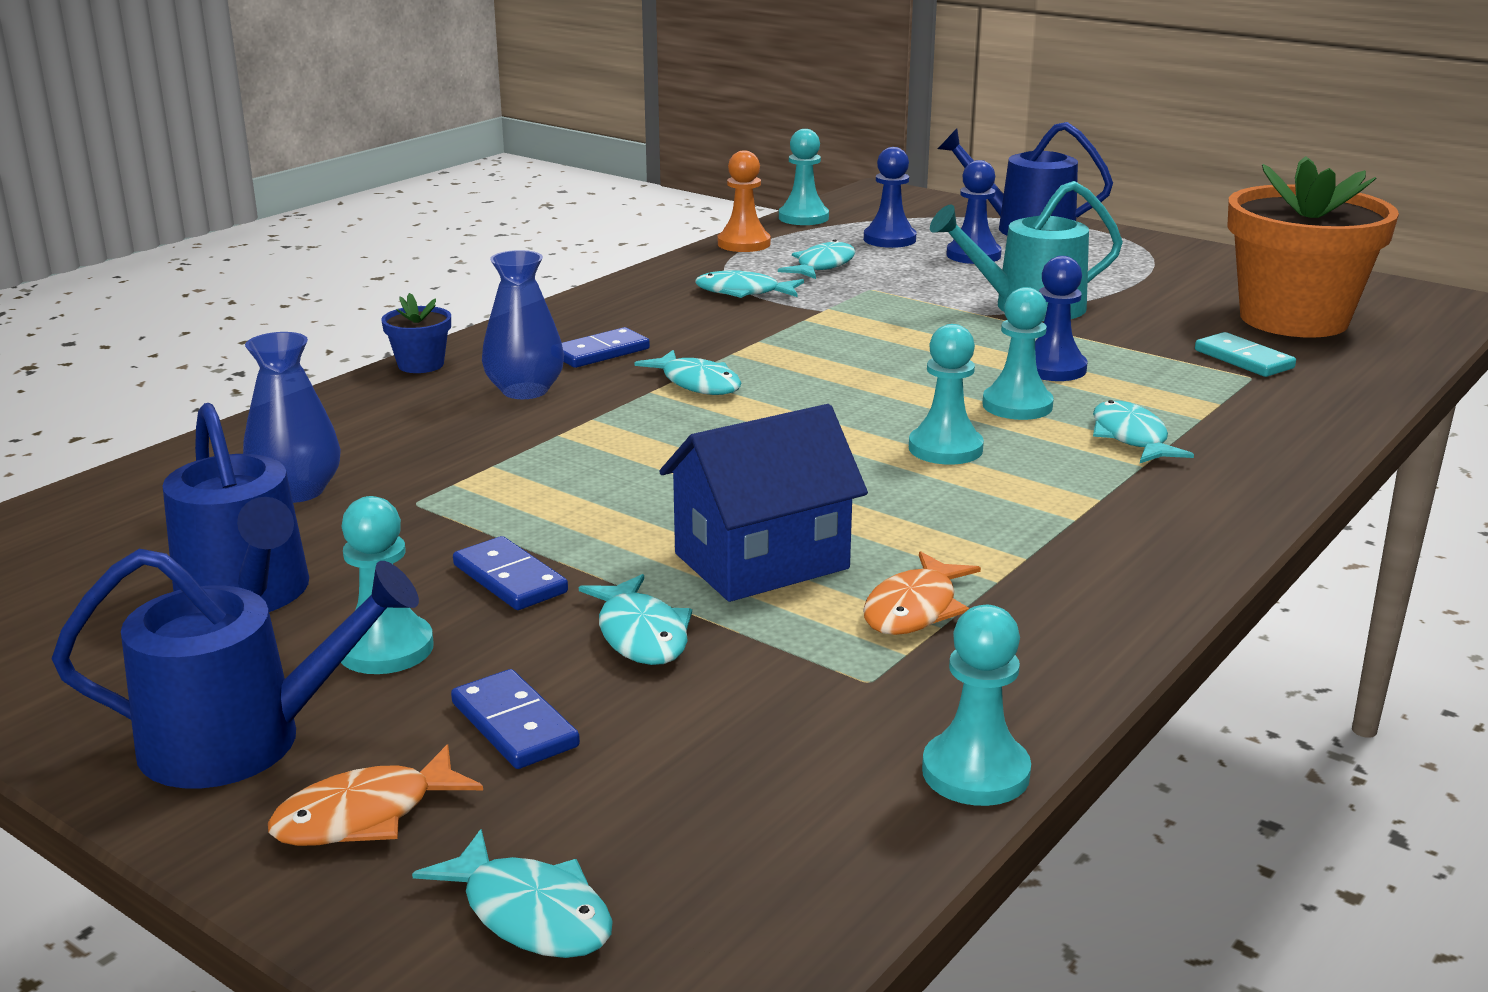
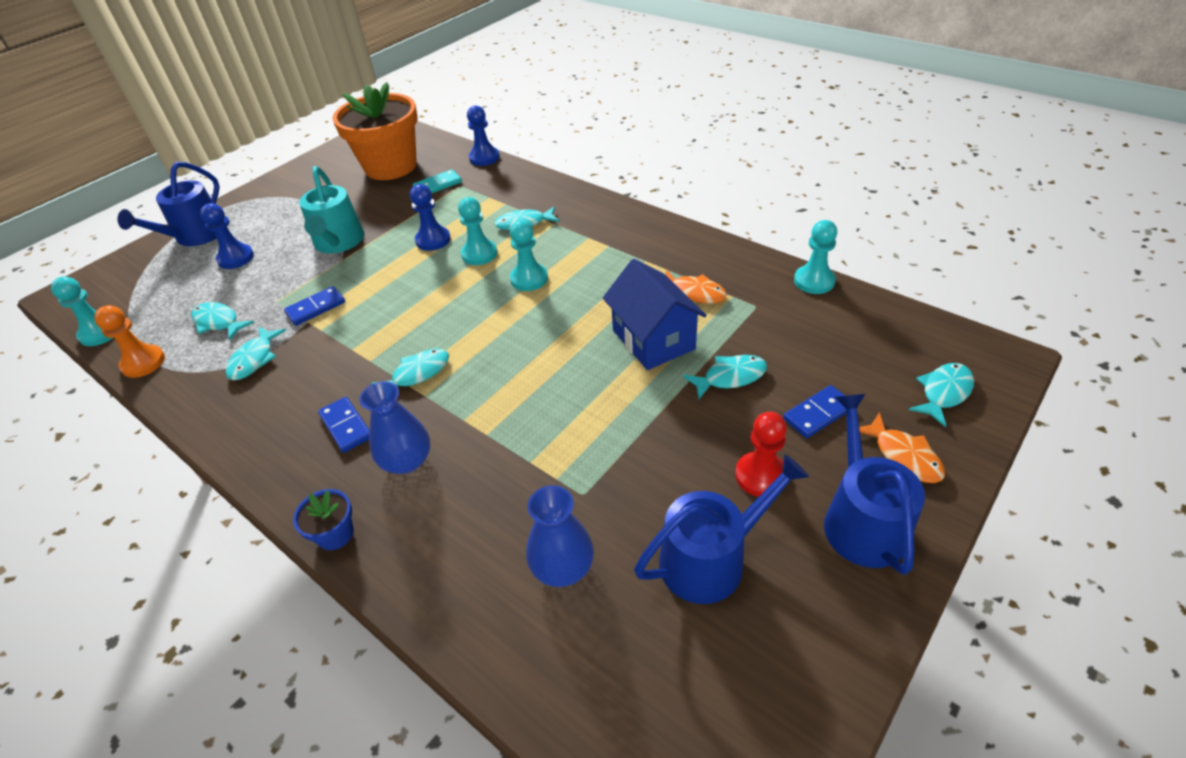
camera: 85 degrees left, 20 degrees up
turquoise pawn [341,496,434,674] -> red pawn [735,412,787,497]
blue domino [453,536,568,610] -> blue domino moved to [284,286,345,326]
blue pawn [864,147,916,248] -> blue pawn moved to [467,106,499,166]

